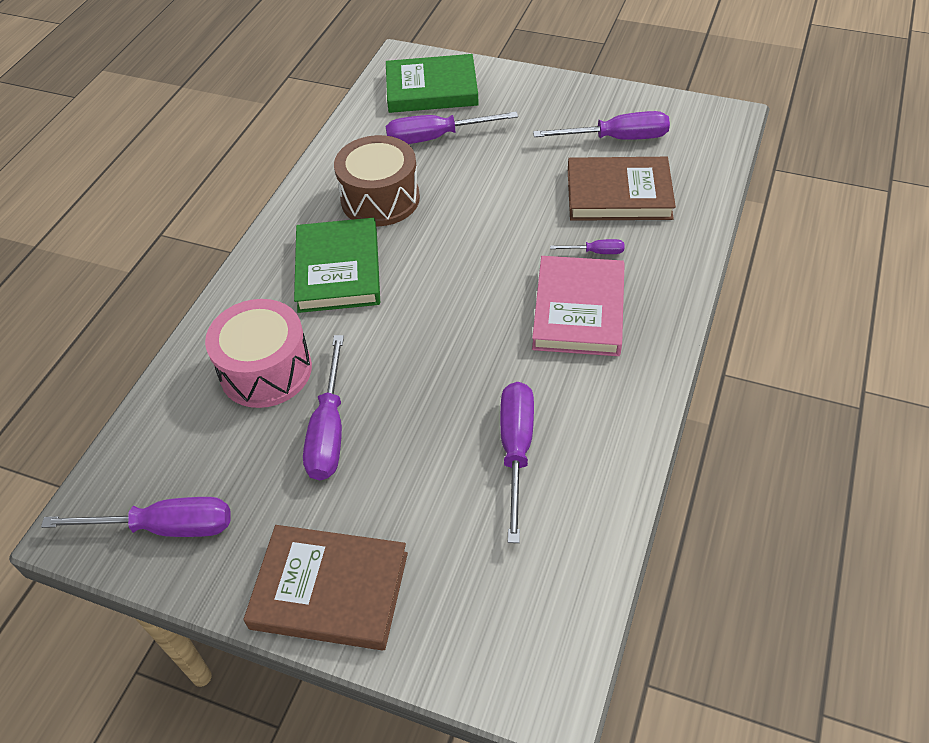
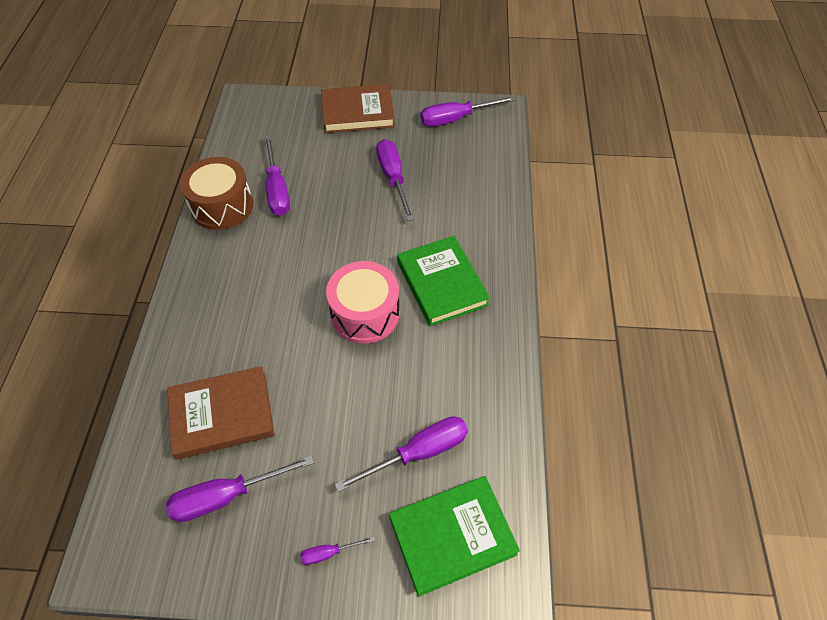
camera: 160 degrees right, 5 degrees up
pink drum [205,299,312,408] -> pink drum moved to [326,261,400,344]
brown drum [334,135,420,226] -> brown drum moved to [180,157,253,230]
pink book [532,256,625,356] -> none
purple screwdriver [550,239,624,254] -> purple screwdriver moved to [300,536,375,565]

